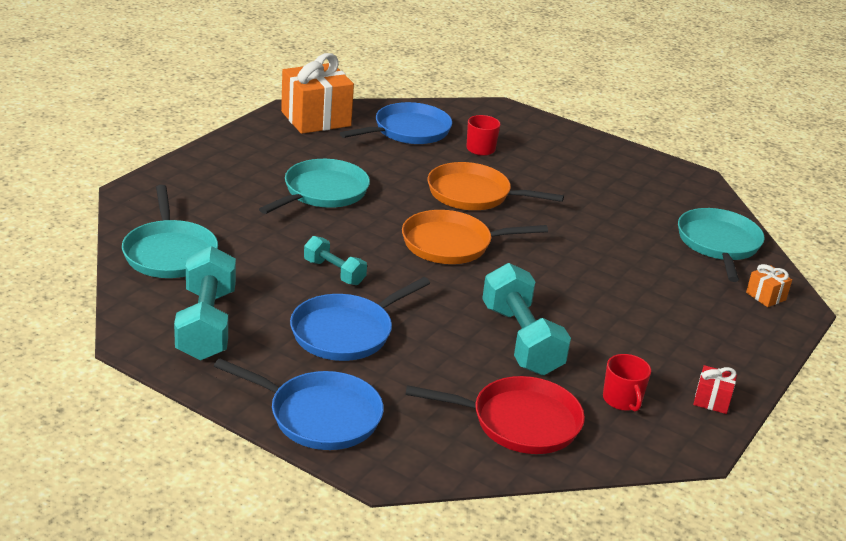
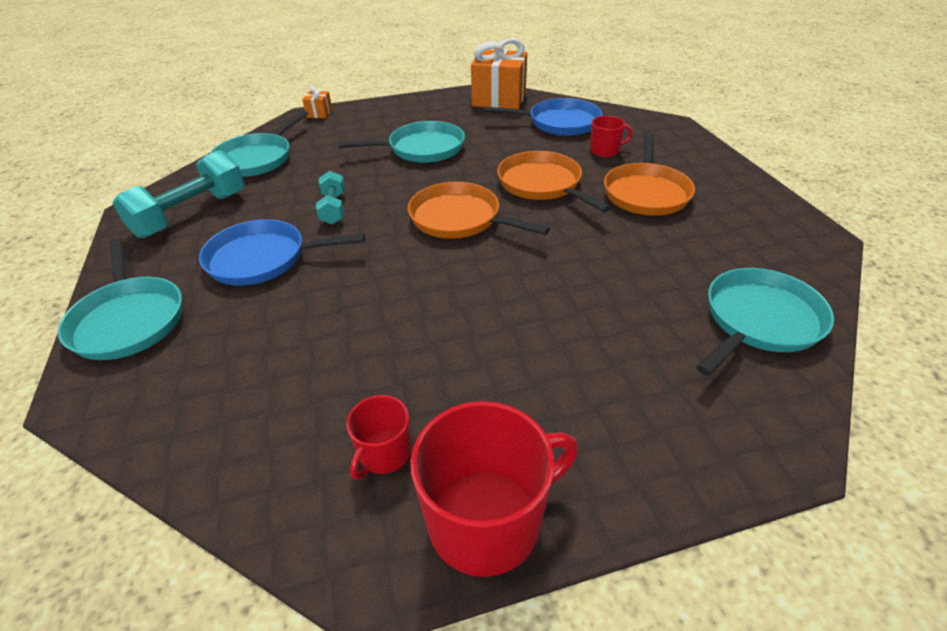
camera: 45 degrees right, 10 degrees up
blue pan [214,358,384,450] -> turquoise pan [58,238,182,360]
red pan [405,376,585,454] -> none
turquoise dumbbell [482,263,571,375] -> none
red gift [693,365,737,414] -> red mug [410,401,578,577]
orange gift [746,264,792,307] -> orange gift moved to [302,86,332,118]
none -> orange pan [604,133,695,216]

